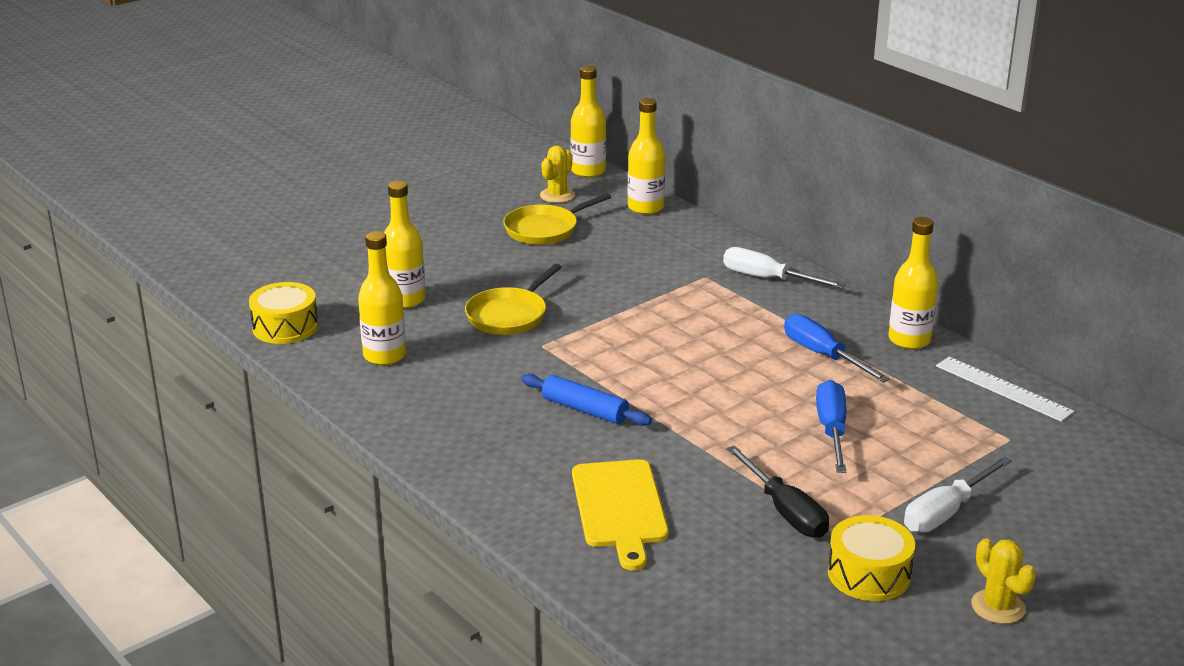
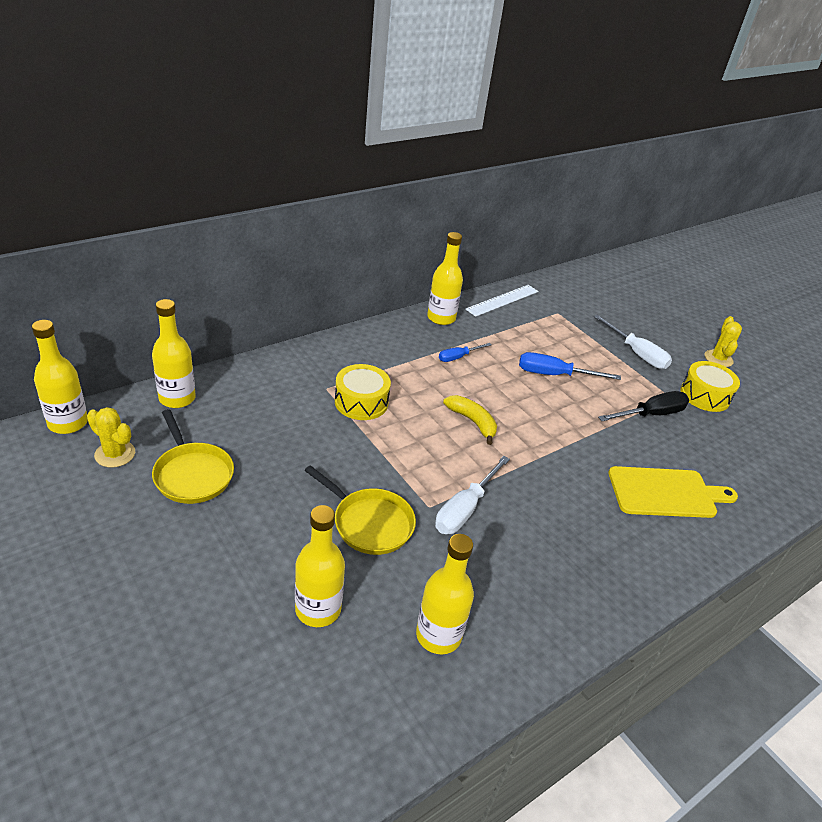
camera: 90 degrees left, 10 degrees up
yellow drum [249,282,318,344] -> yellow drum moved to [335,364,391,420]
blue rolling pin [521,374,652,426] -> none
white screwdriver [723,247,846,289] -> white screwdriver moved to [435,456,510,534]
blue screwdriver [784,314,890,383] -> blue screwdriver [439,343,492,362], size x0.61
yellow cactus [971,538,1036,624] -> yellow cactus turned 60 degrees counterclockwise [705,316,742,367]
none -> yellow banana [443,395,497,445]

